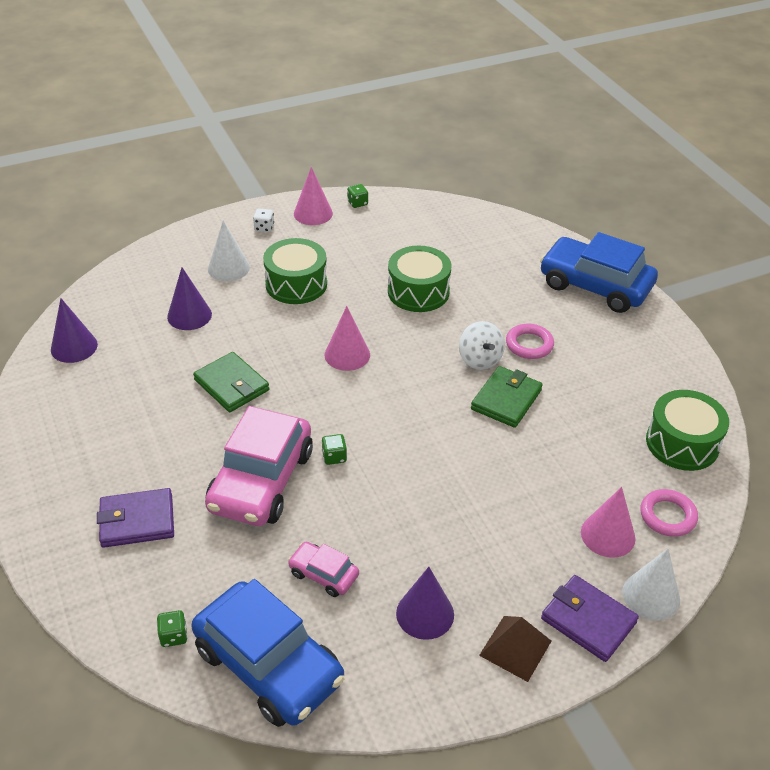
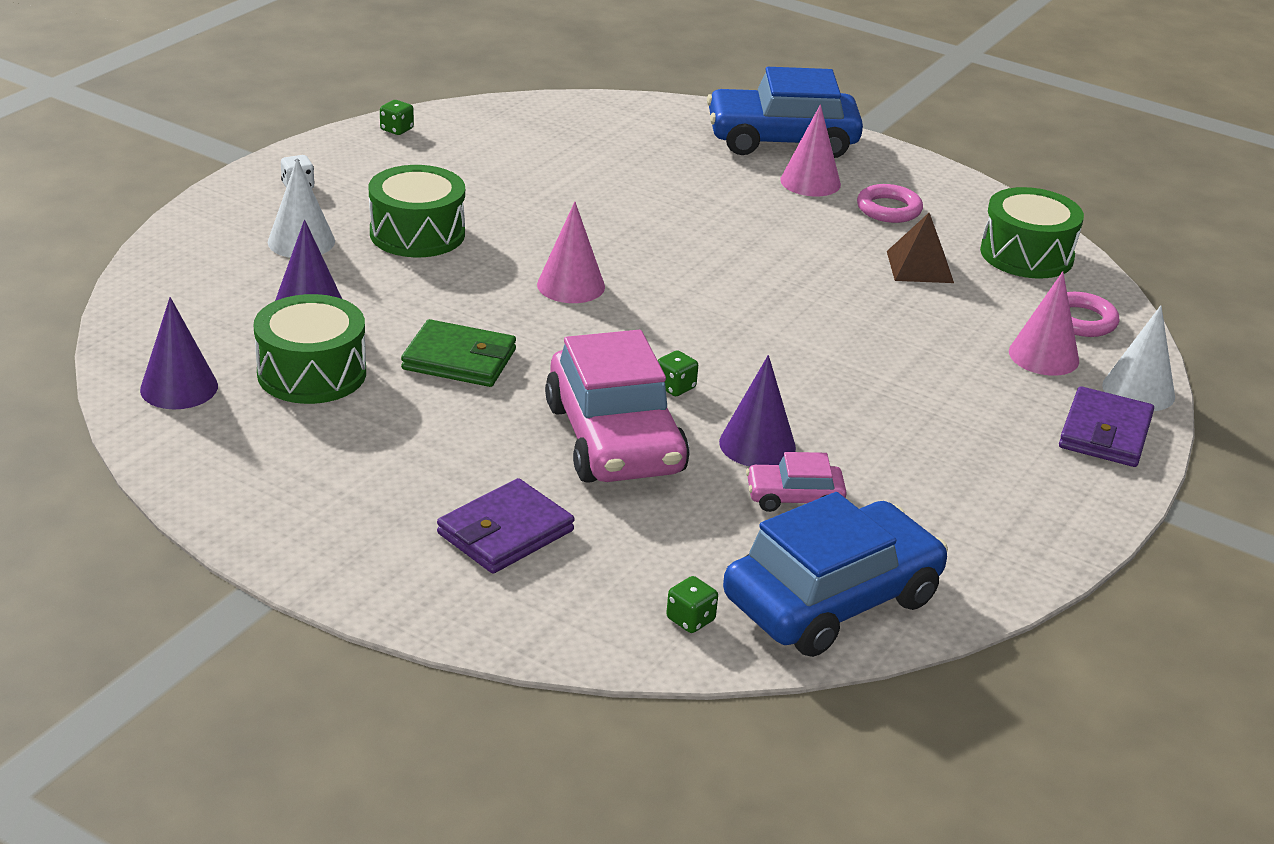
camera: 35 degrees left, 10 degrees down
blue car [191,579,344,727] -> blue car turned 45 degrees counterclockwise [723,492,948,657]
pink cone [294,167,333,225] -> pink cone moved to [780,104,841,196]
green drum [388,246,452,312] -> green drum moved to [254,294,366,404]
purple cone [396,567,454,640] -> purple cone moved to [719,355,796,466]
white spinning top [459,321,505,370] -> none
green wallet [471,366,543,428] -> none
brown pyramid [479,616,551,682] -> brown pyramid moved to [887,213,954,283]
pink ring [506,324,554,359] -> pink ring moved to [857,184,923,223]
purple wallet [541,575,639,662] -> purple wallet turned 75 degrees counterclockwise [1059,386,1154,467]

